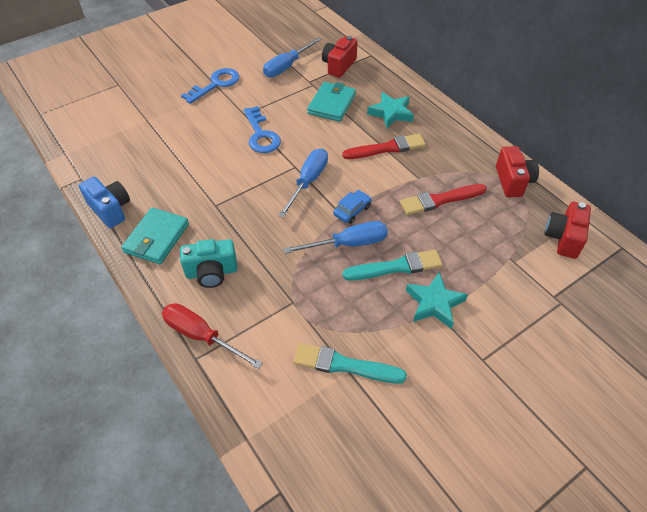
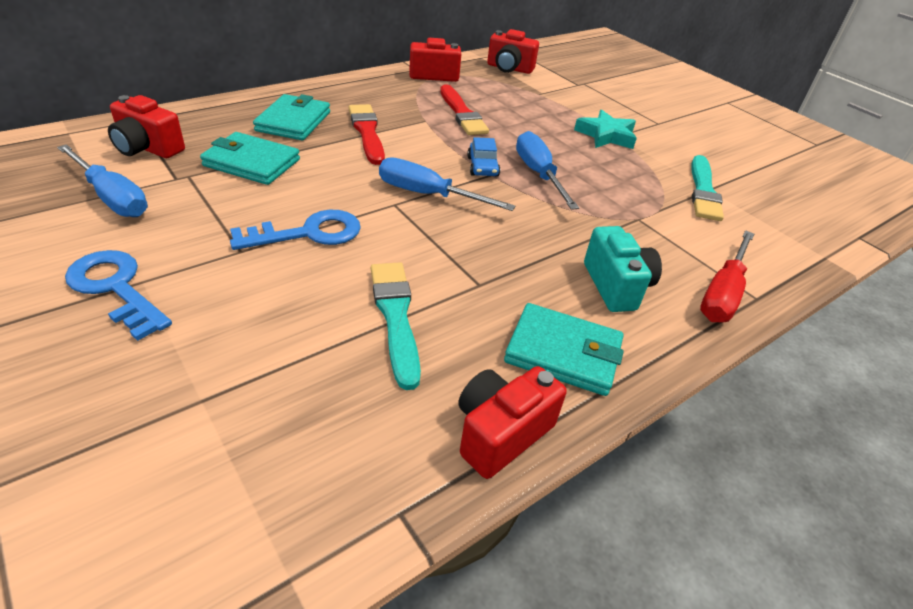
camera: 95 degrees left, 10 degrees down
blue camera [79,177,130,228] -> red camera [458,366,567,479]
blue car [333,190,372,224] -> blue car turned 135 degrees counterclockwise [467,137,500,177]
turquoise brush [343,250,442,280] -> turquoise brush moved to [371,262,421,390]
turquoise star [367,92,414,128] -> turquoise wallet [253,94,330,140]

